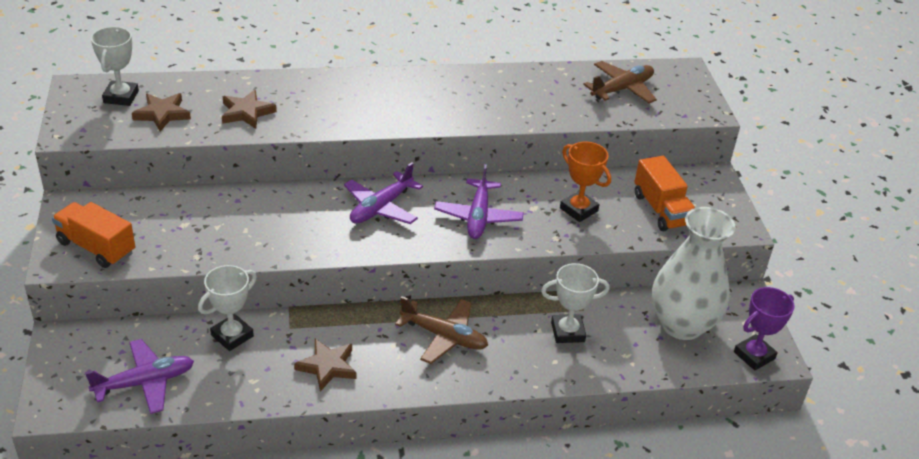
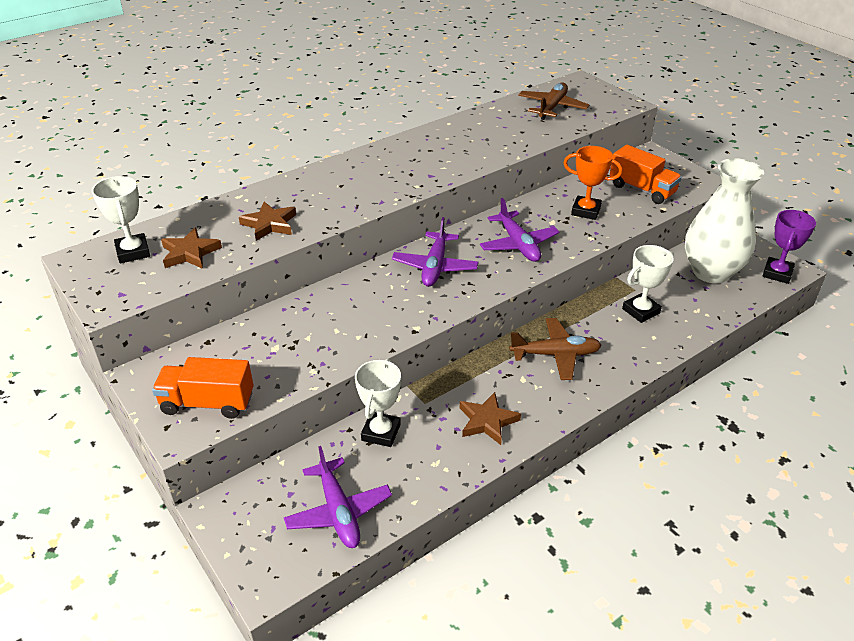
camera: 25 degrees left, 0 degrees up
purple plane [85,339,194,414] -> purple plane turned 120 degrees clockwise [284,446,392,548]

